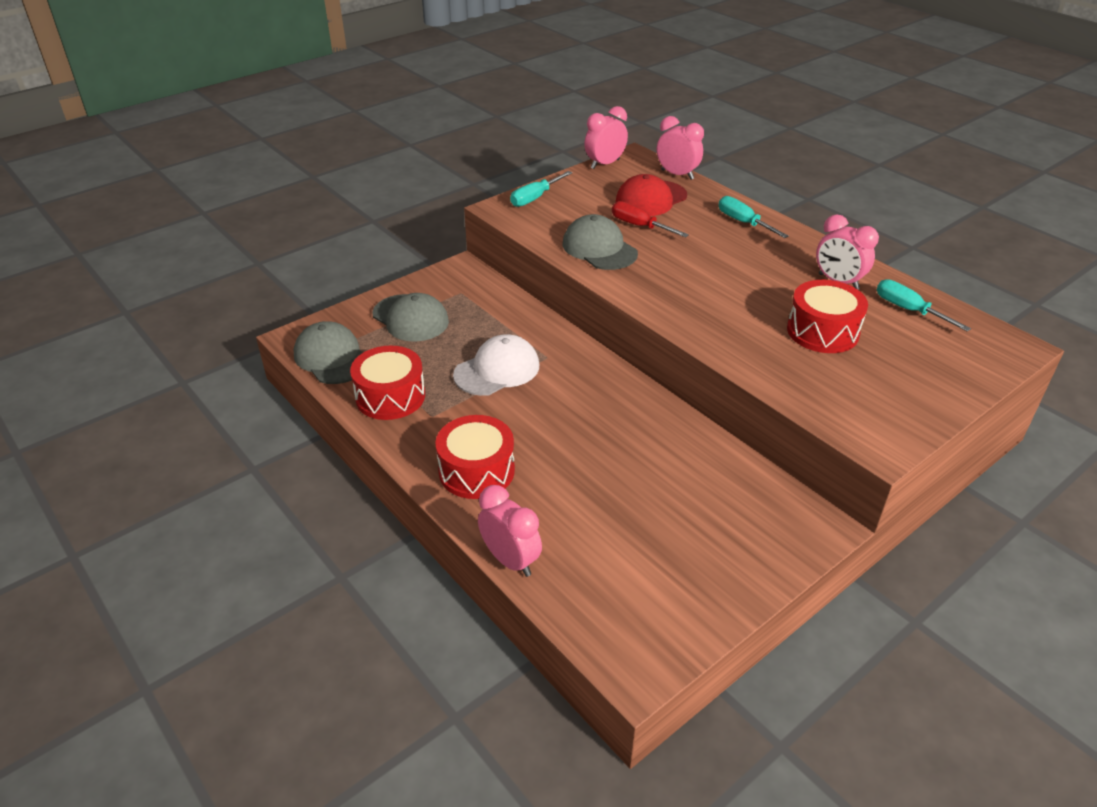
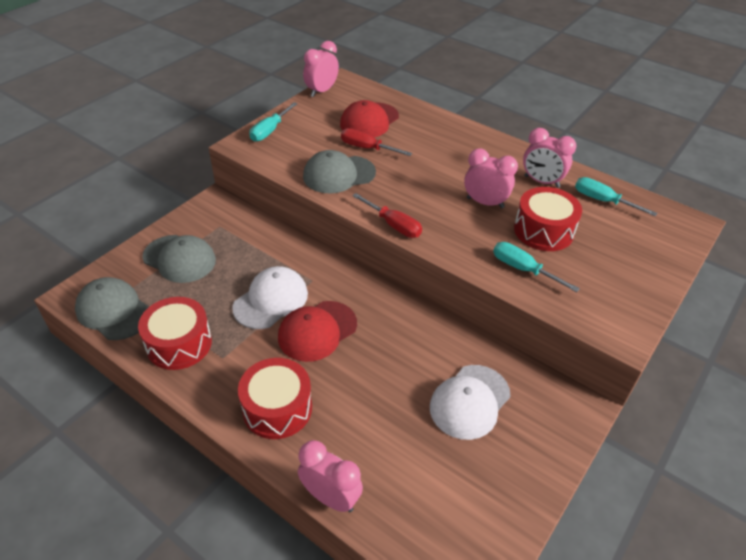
camera: 15 degrees left, 5 degrees up
grey cap [563,214,638,270] -> grey cap turned 60 degrees counterclockwise [303,150,376,193]
pink clock [657,116,704,180] -> pink clock moved to [464,149,518,208]
turquoise screwdriver [719,196,789,238] -> turquoise screwdriver moved to [493,242,580,292]
none -> red cap [278,301,357,362]
none -> red screwdriver [352,193,422,238]
none -> white cap [430,365,511,440]

